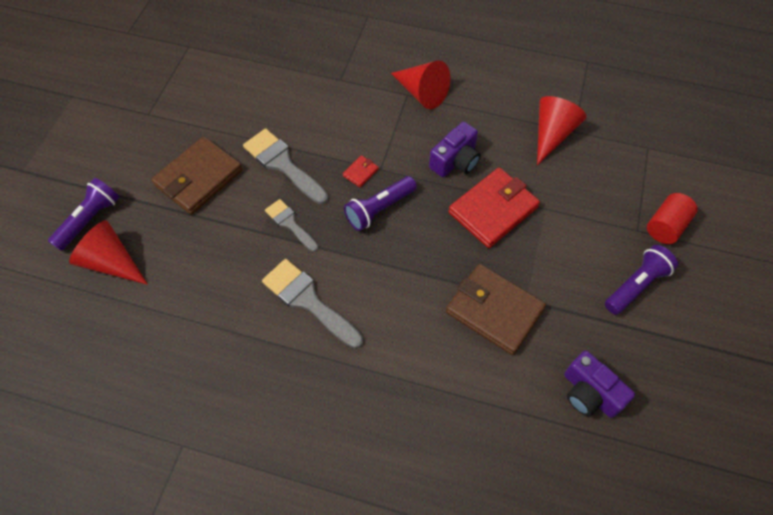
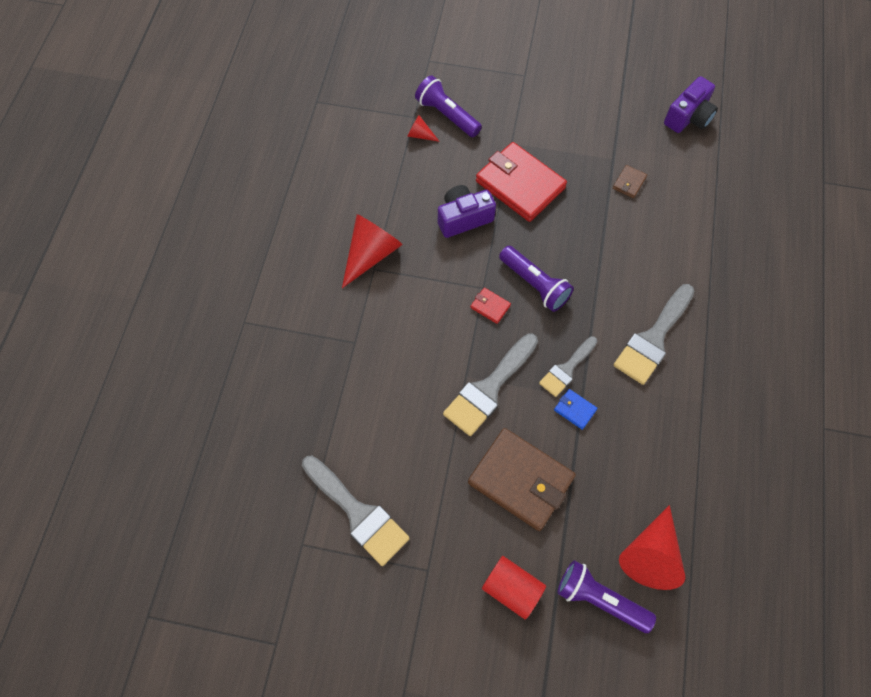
camera: 95 degrees left, 5 degrees up
purple camera [429,122,481,177] -> purple camera turned 60 degrees counterclockwise [438,185,496,238]
brown wallet [446,264,546,355] -> brown wallet [613,165,647,198], size x0.42
red cone [537,96,587,165] -> red cone [407,115,440,142], size x0.48
purple flashlight [605,245,678,315] -> purple flashlight moved to [415,75,482,137]
red cylinder [647,193,698,244] -> red cylinder moved to [482,556,546,620]
none -> grey brush [302,456,410,566]
none -> blue wallet [554,389,598,430]

